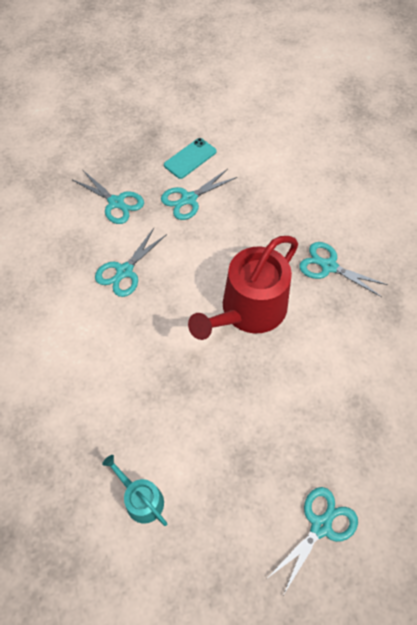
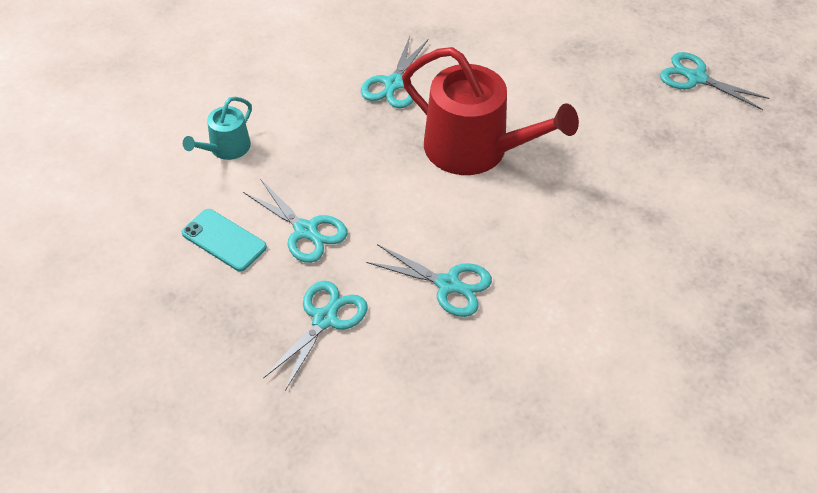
camera: 100 degrees left, 10 degrees down
turquoise watering can [102,455,167,526] -> turquoise watering can moved to [183,97,252,160]

